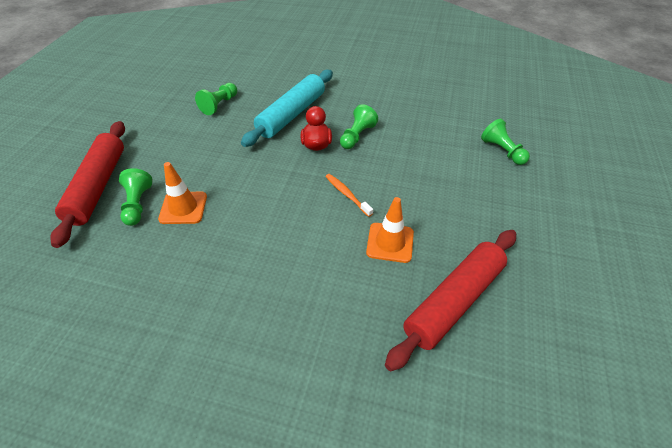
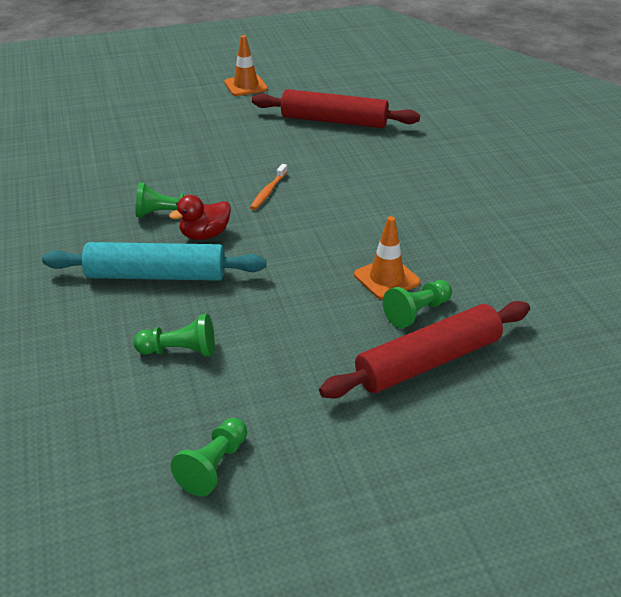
camera: 120 degrees left, 10 degrees down
orange traffic cone [366,197,414,263] -> orange traffic cone moved to [224,35,268,96]
green pawn [481,119,530,165] -> green pawn moved to [171,418,247,496]

